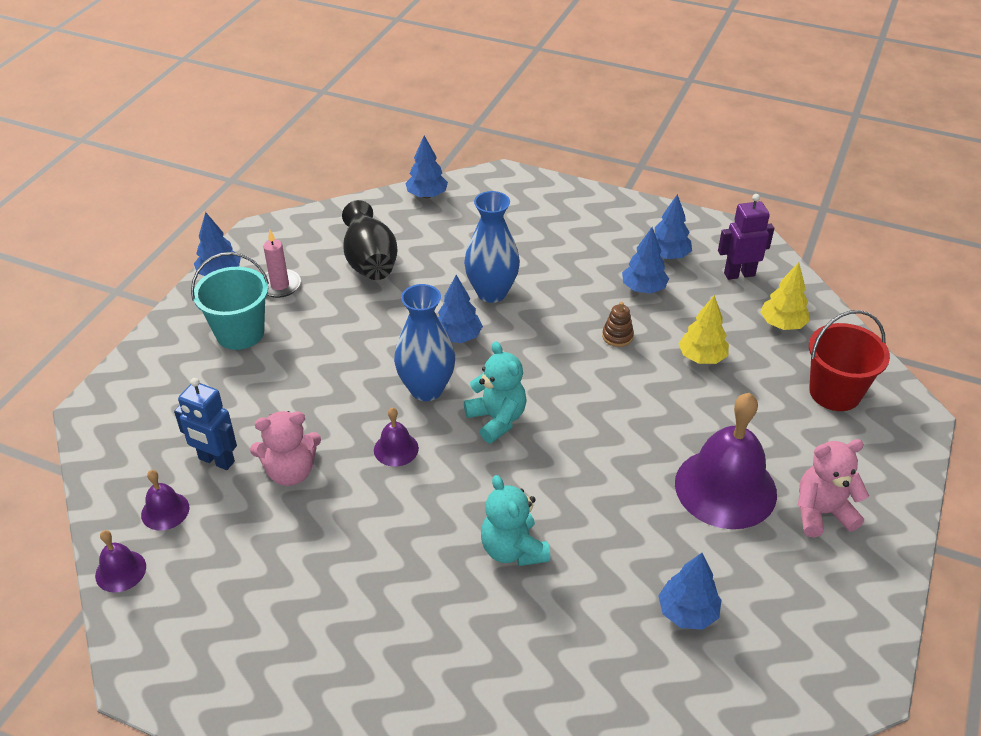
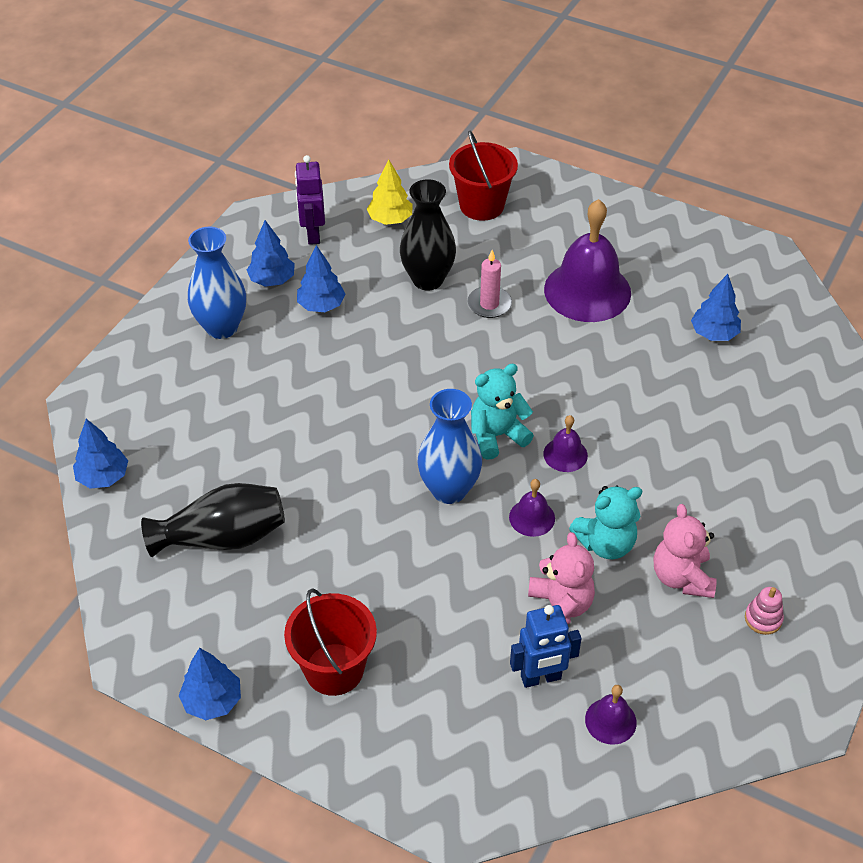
camera: 85 degrees left, 5 degrees up
purple bell [95,530,146,592] -> purple bell moved to [543,415,588,472]
blue robot [174,378,237,470] -> blue robot turned 45 degrees clockwise [510,605,582,688]
turquoise bucket [191,252,269,350] -> red bucket [284,588,377,696]
pink candle [263,230,301,298] -> pink candle moved to [467,250,512,318]
blue tree [438,275,483,343] -> none
blue vase [464,191,520,303] -> blue vase moved to [188,227,246,339]
turquoise teddy bear [481,475,550,566] -> turquoise teddy bear moved to [569,486,642,559]
brown stacking toy [602,302,634,347] -> none
yellow tree [678,295,729,364] -> black vase [400,179,456,291]
pink teddy bear [798,439,869,537] -> pink teddy bear moved to [654,504,717,598]
none -> pink stacking toy [745,587,784,635]

